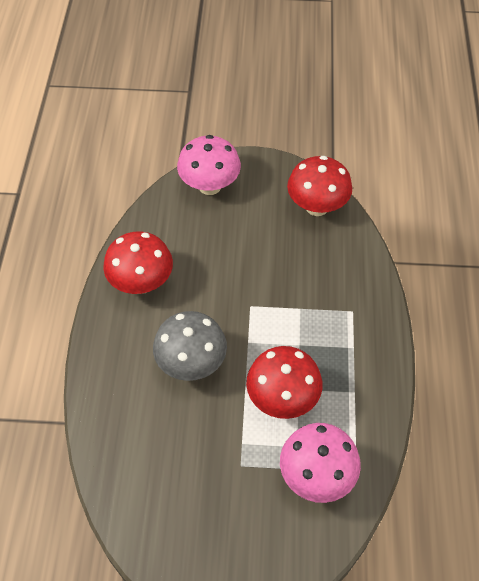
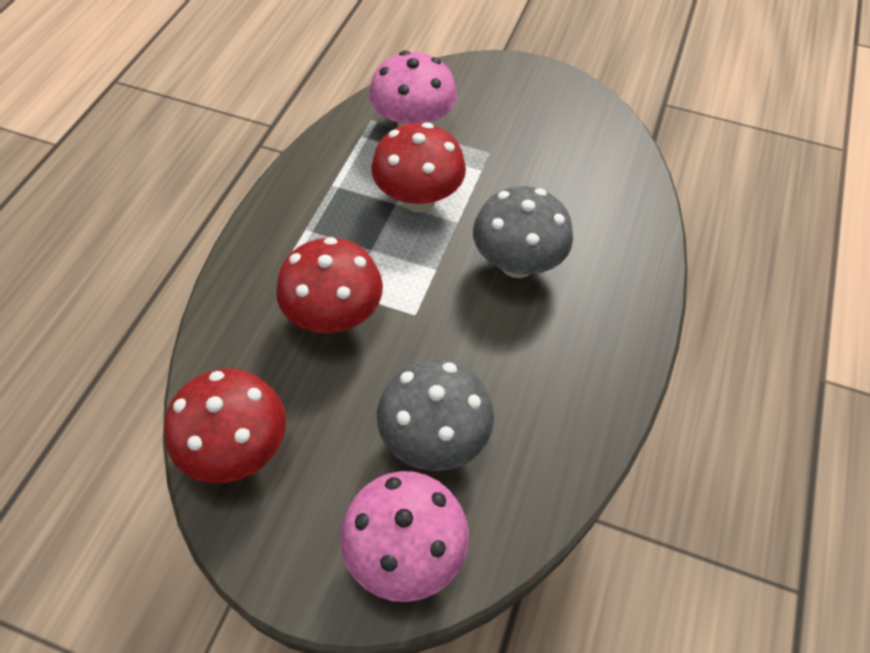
camera: 165 degrees left, 0 degrees up
red mushroom [103,231,173,294] -> red mushroom moved to [276,237,383,333]
none -> grey mushroom [377,358,494,471]

